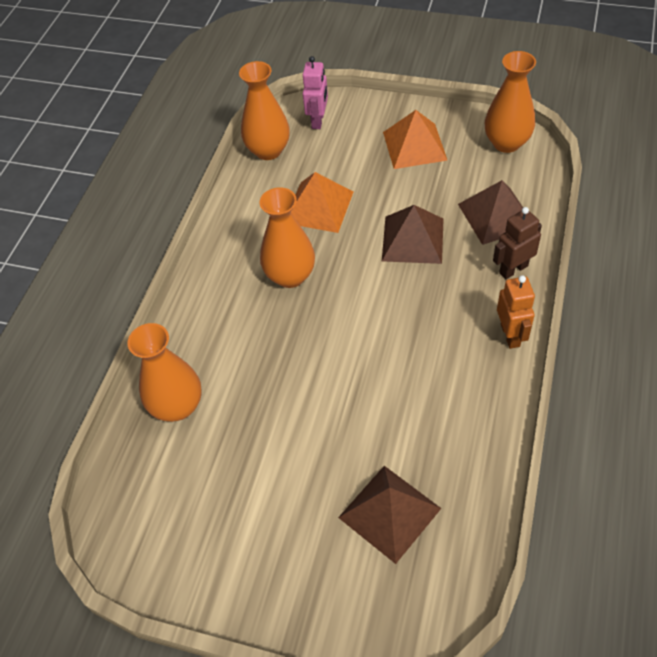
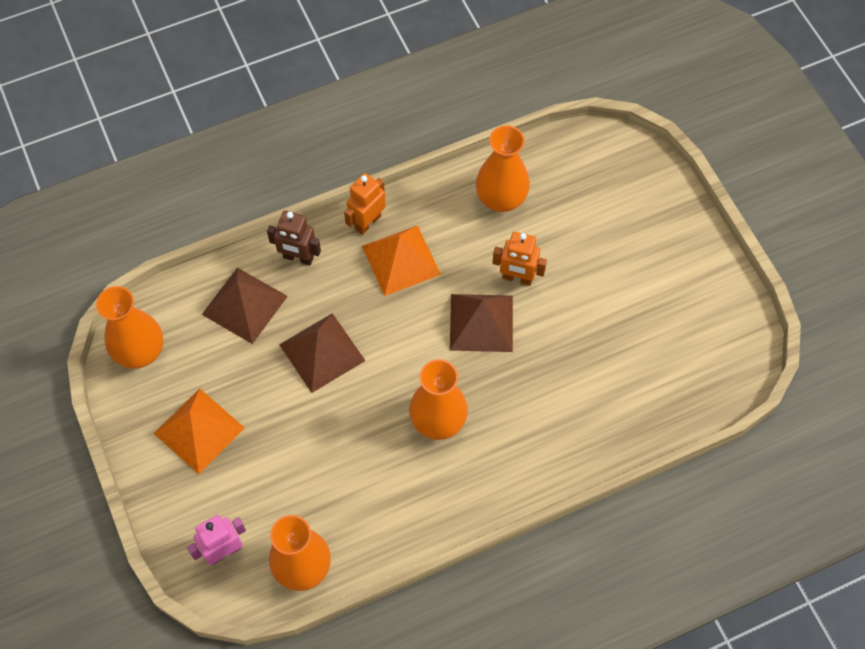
camera: 135 degrees left, 10 degrees up
orange vase [128,323,202,422] -> orange vase moved to [476,125,530,212]
orange pyramid [291,172,354,233] -> orange pyramid moved to [362,225,441,296]
brown pyramid [338,466,442,564] -> brown pyramid moved to [450,294,513,352]
none -> orange robot [492,232,547,286]

